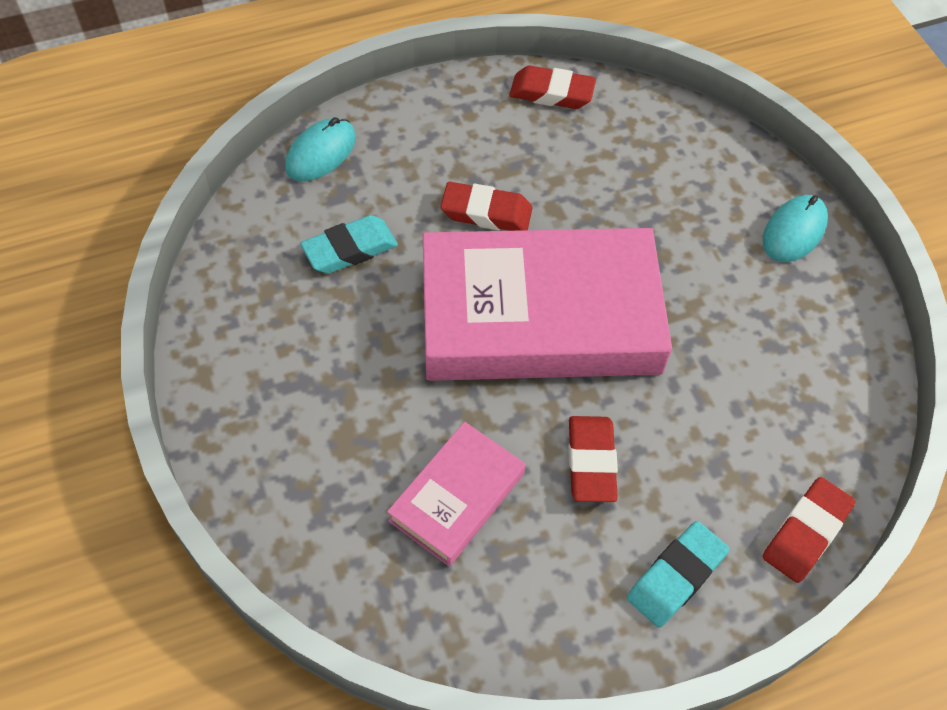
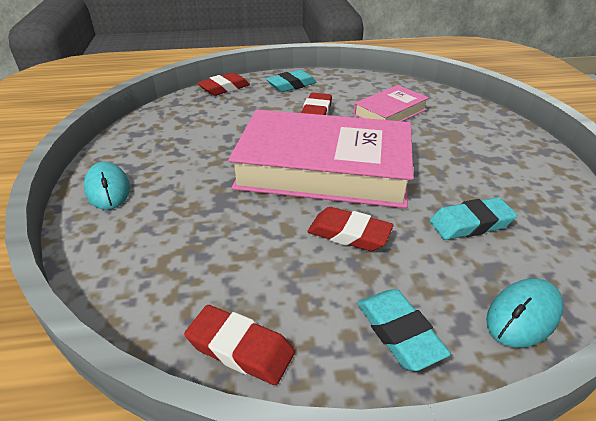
camera: 165 degrees left, 20 degrees down
turquoise mouse [763,195,828,262] -> turquoise mouse turned 75 degrees counterclockwise [84,162,130,210]
none -> turquoise eraser [357,289,451,371]

